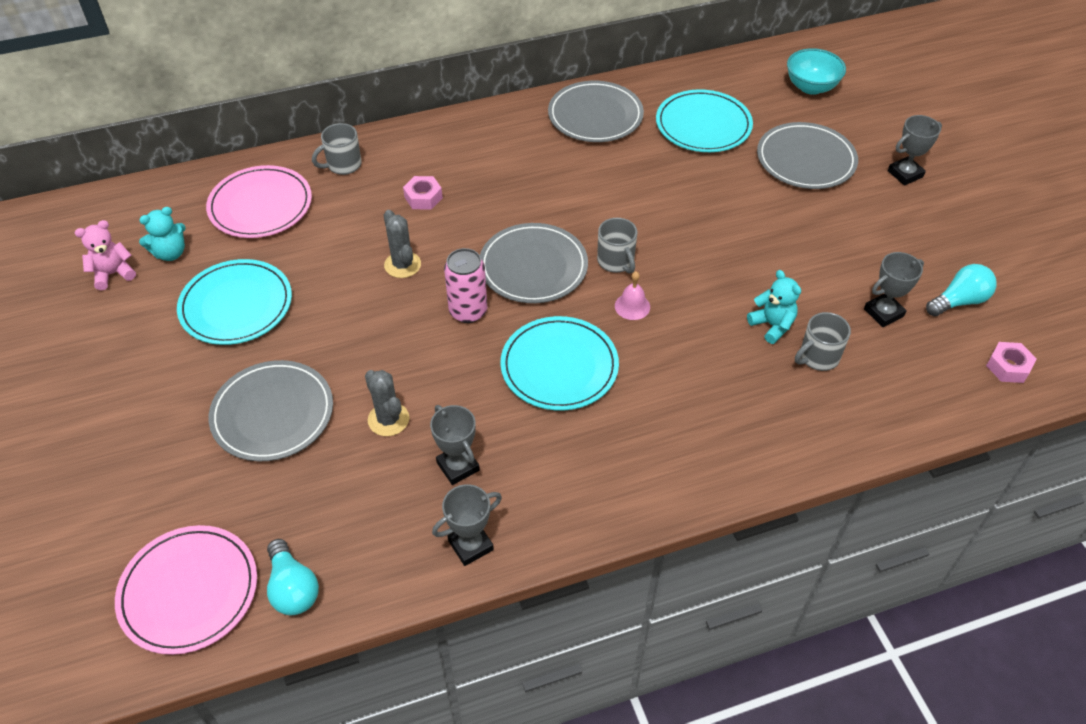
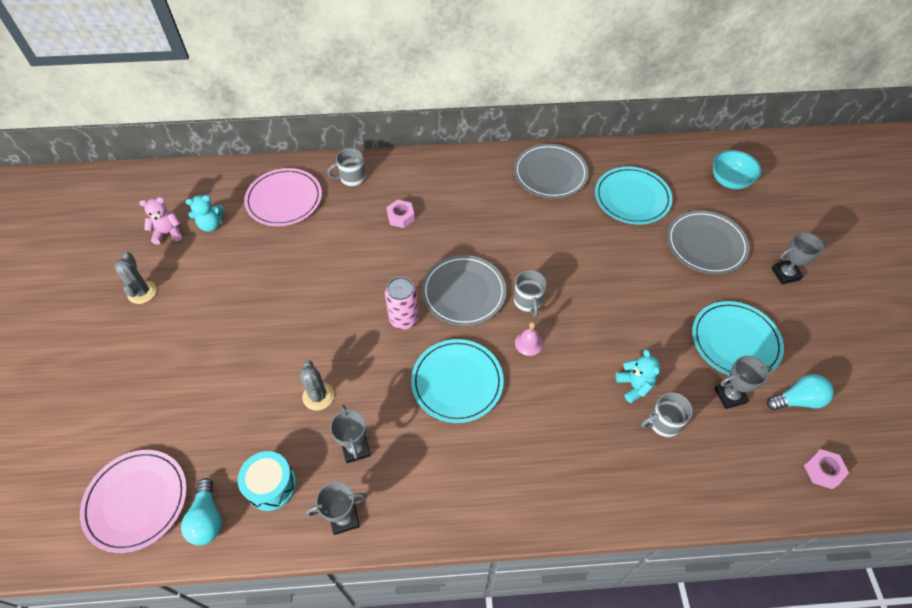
camera: 15 degrees right, 5 degrees up
turquoise plate [177,259,292,345] -> turquoise plate moved to [692,301,784,376]
grey plate [209,360,333,462] -> none
grey cactus [384,210,421,278] -> grey cactus moved to [115,252,157,304]
none -> turquoise drum [238,451,296,511]

